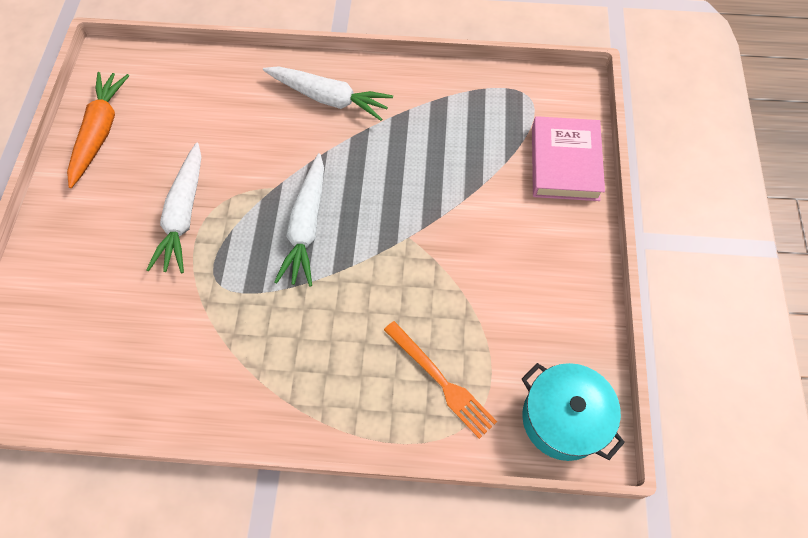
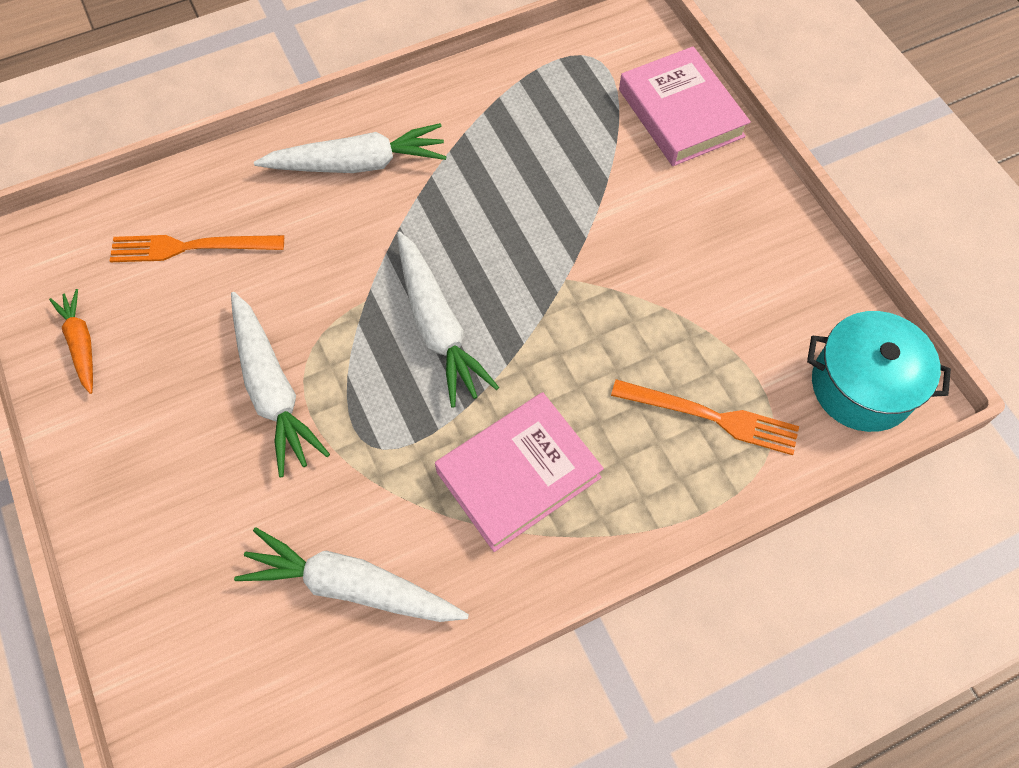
camera: 30 degrees left, 0 degrees up
orange carrot [67,72,129,188] -> orange carrot [49,289,93,394], size x0.59
none -> orange fork [110,235,284,262]
none -> white carrot [234,527,469,622]
none -> pink book [435,392,604,552]

